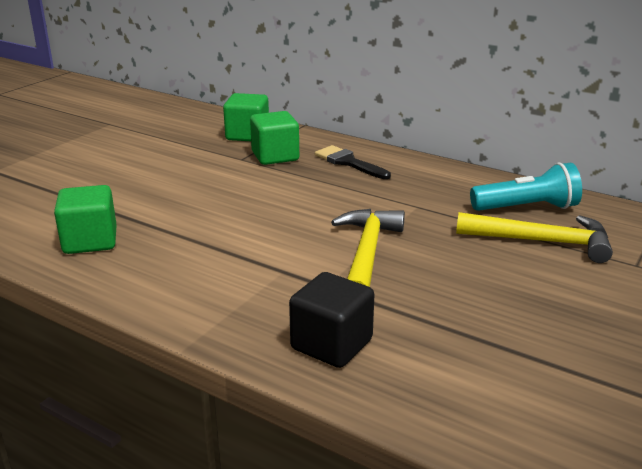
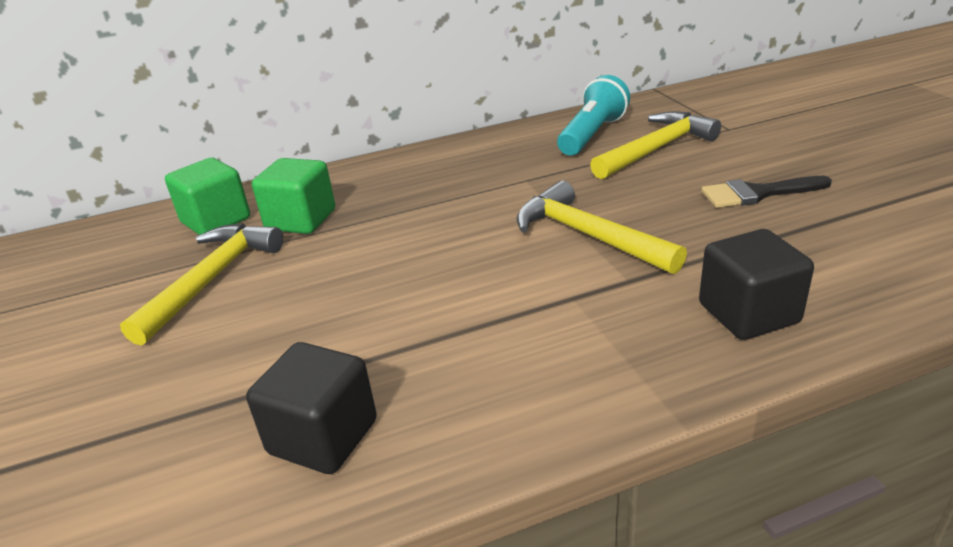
camera: 50 degrees left, 5 degrees up
green cube [54,185,117,254] -> black cube [246,342,377,474]
black brush [315,145,391,179] -> black brush moved to [701,176,832,208]
none -> yellow hammer [120,224,283,345]

